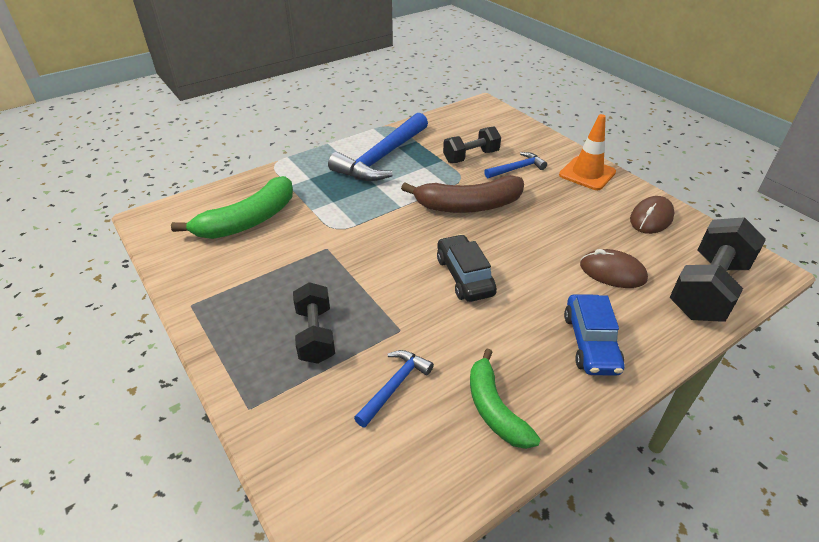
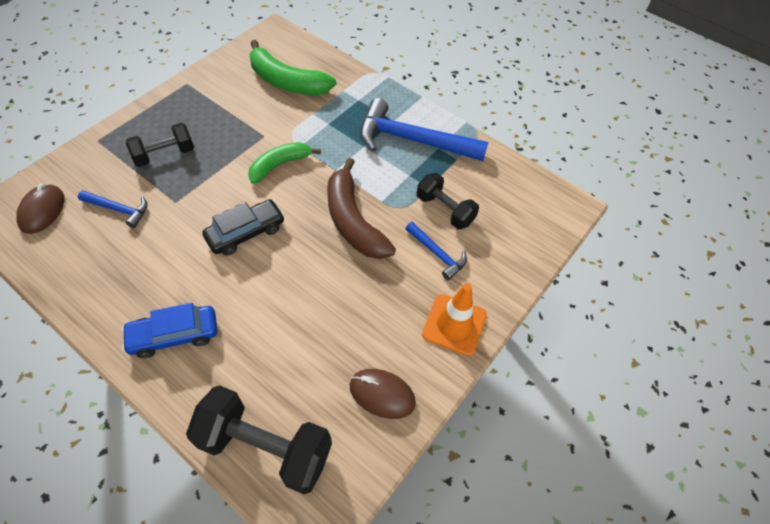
camera: 70 degrees right, 15 degrees up
green banana [470,348,541,449] -> green banana moved to [248,142,321,184]
brown mouse [580,249,648,288] -> brown mouse moved to [16,184,64,234]

